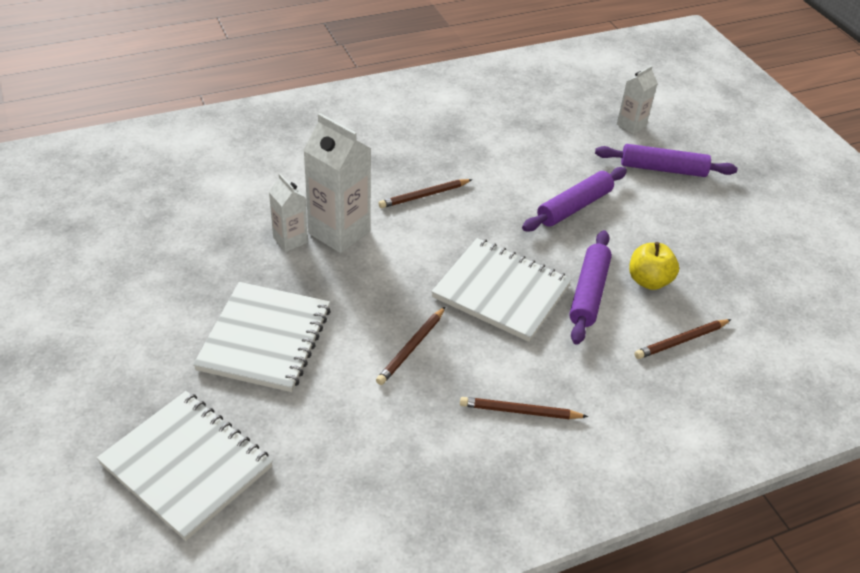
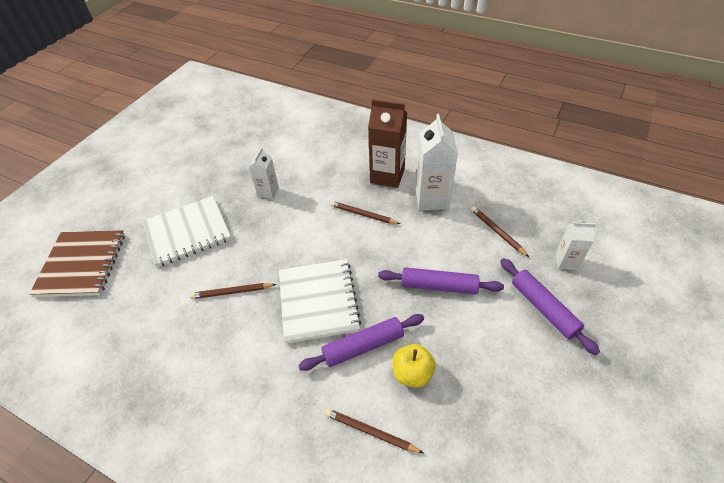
camera: 55 degrees right, 5 degrees up
white notebook [97,391,273,541] -> brown notebook [29,230,125,297]
white carton [303,113,371,253] -> white carton moved to [416,114,458,210]
brown pencil [460,397,588,419] -> brown pencil moved to [471,206,529,257]
none -> brown carton [368,99,407,188]

